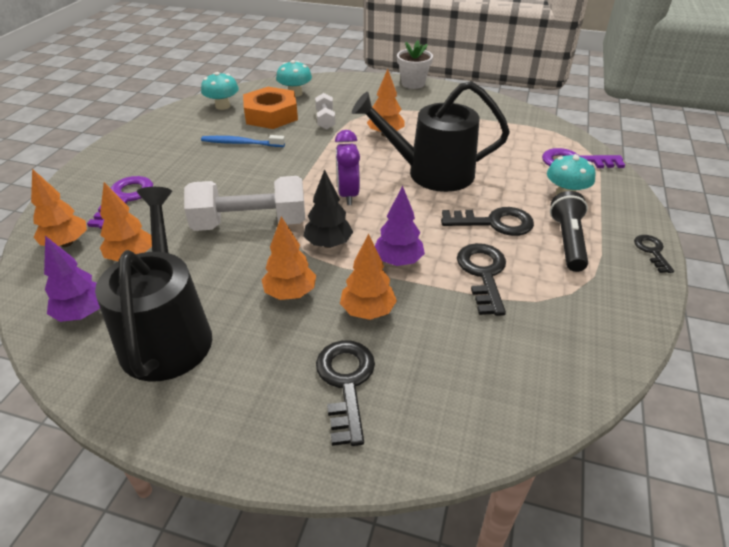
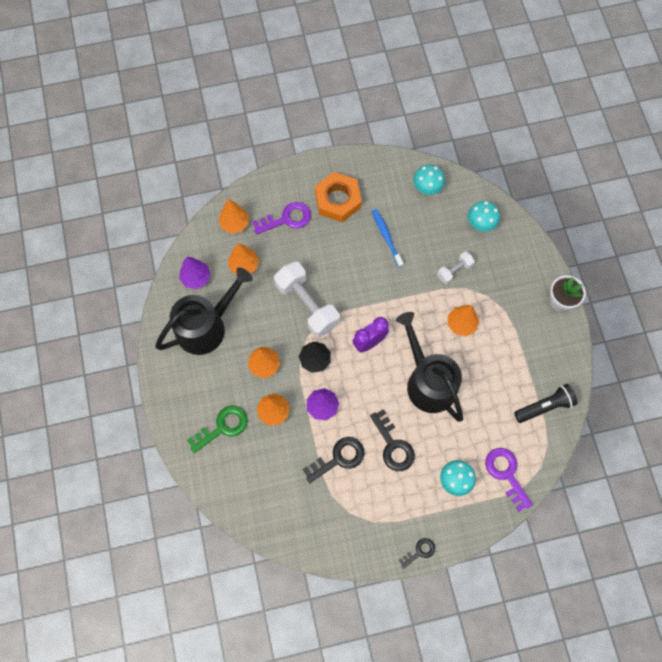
camera: 60 degrees right, 30 degrees up
orange nut [243,87,298,129] -> orange nut moved to [315,172,362,222]
black key [316,340,375,446] -> green key [187,406,248,453]
black flashlight [550,191,588,272] -> black flashlight moved to [514,384,577,423]

